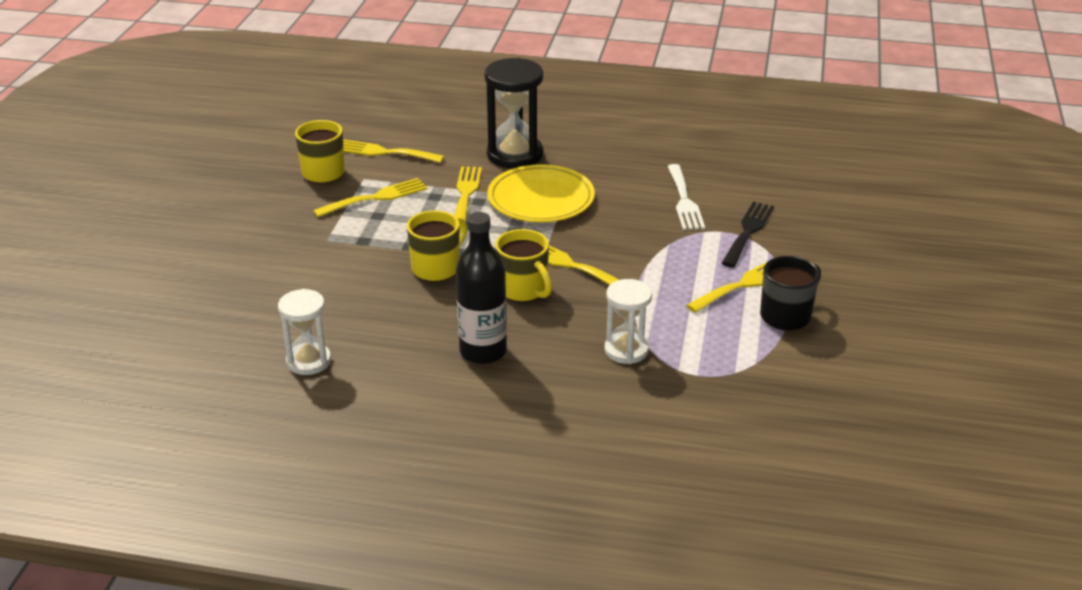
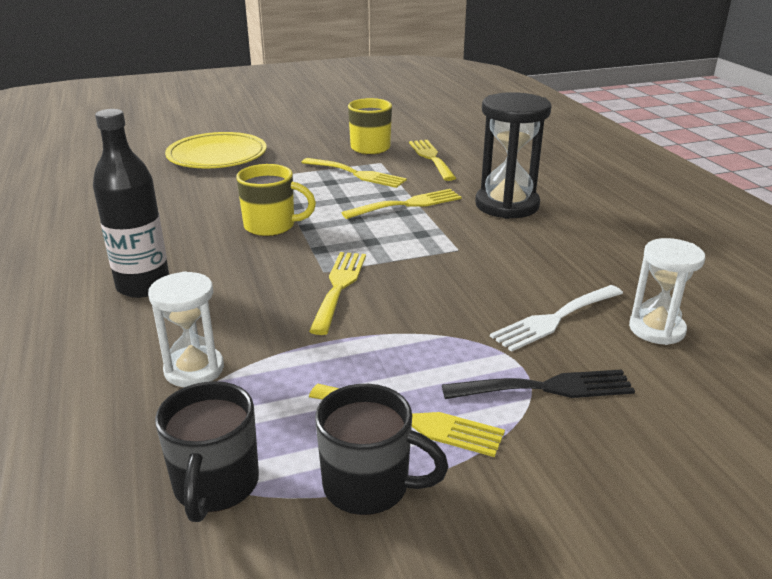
camera: 60 degrees right, 5 degrees down
white hourglass [278,289,331,375] -> white hourglass moved to [629,238,705,345]
yellow plate [487,164,595,222] -> yellow plate moved to [165,132,267,168]
yellow mug [495,229,552,302] -> none
none -> black mug [155,381,259,522]

